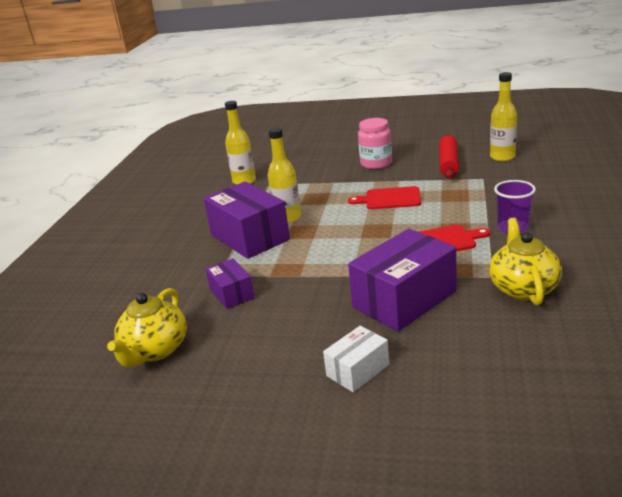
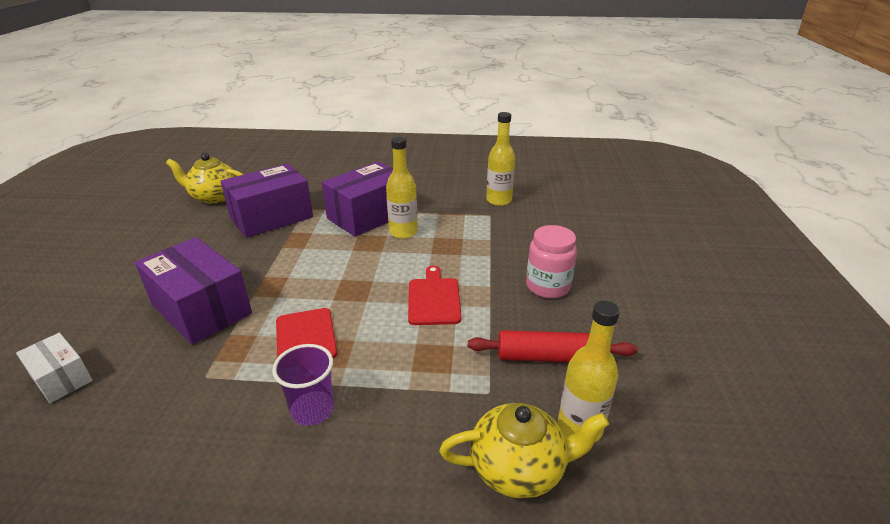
camera: 80 degrees right, 5 degrees up
purple box [206,258,255,309] -> purple box [221,164,313,238], size x1.88
white box [323,326,389,392] -> white box moved to [16,333,93,403]
yellow teapot [489,218,562,305] -> yellow teapot moved to [439,403,609,499]

